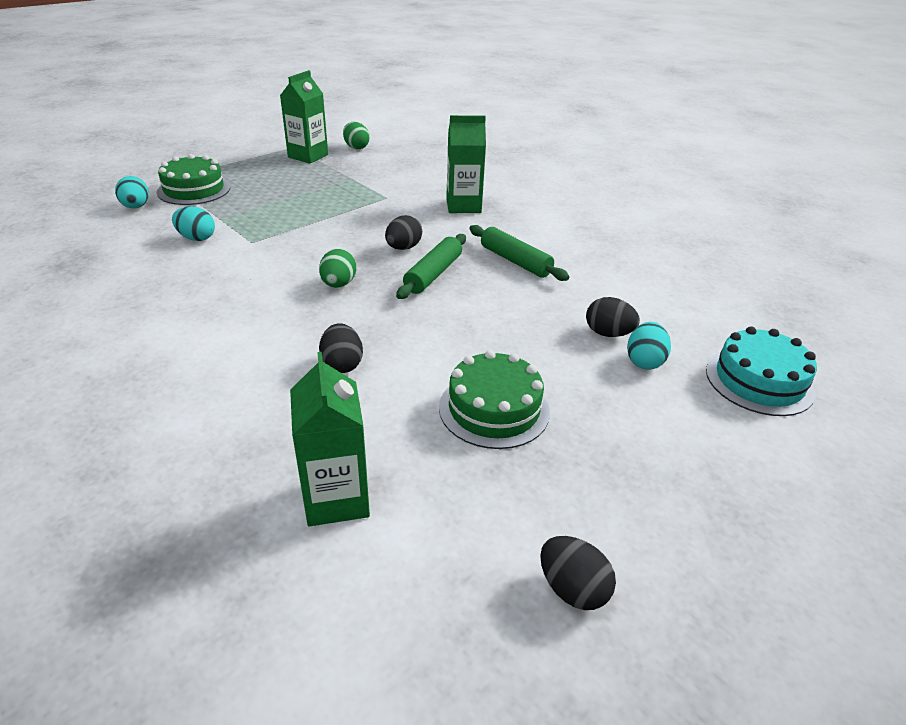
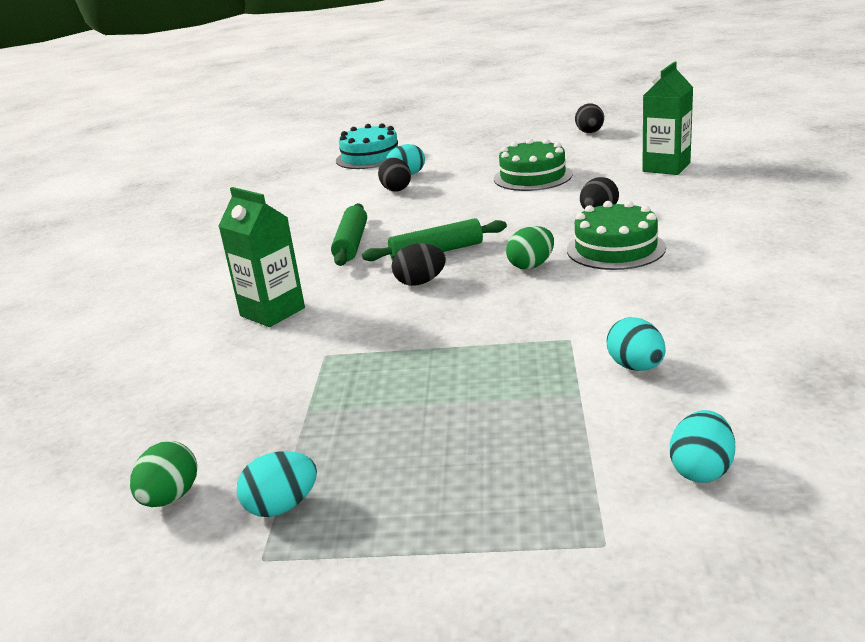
camera: 130 degrees left, 10 degrees down
green cake [157,154,230,205] -> green cake moved to [567,201,666,270]
green carton [280,70,328,163] -> turquoise egg [237,451,317,517]

